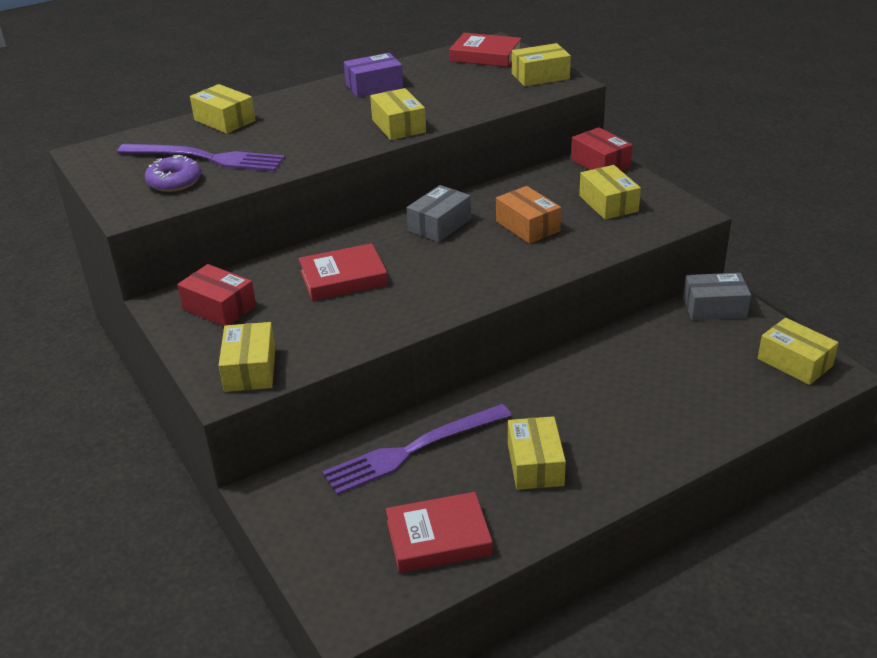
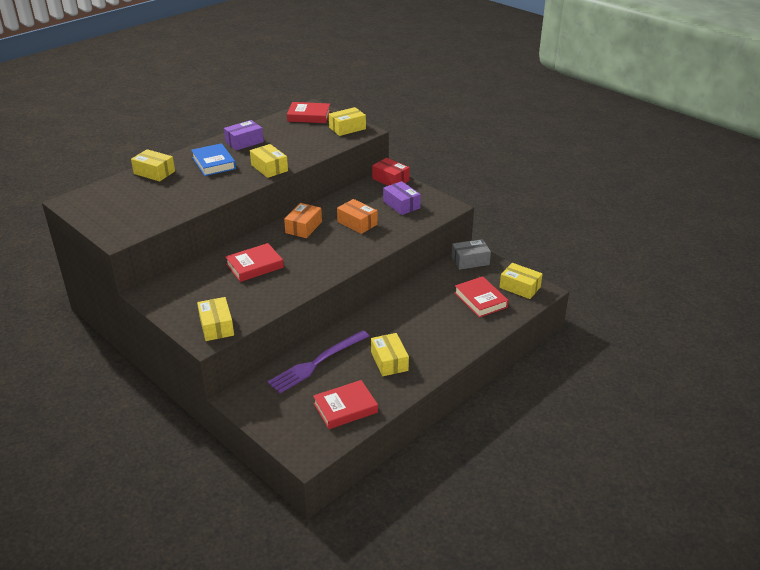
camera: 15 degrees left, 0 degrees up
purple fork [117,144,285,171] -> none
purple donut [145,155,201,192] -> none
red box [177,264,256,326] -> none
grey box [407,185,471,242] -> orange box [284,203,322,238]
yellow box [579,165,641,220] -> purple box [383,181,421,215]
none -> blue book [191,143,236,176]
none -> red book [455,276,509,318]

